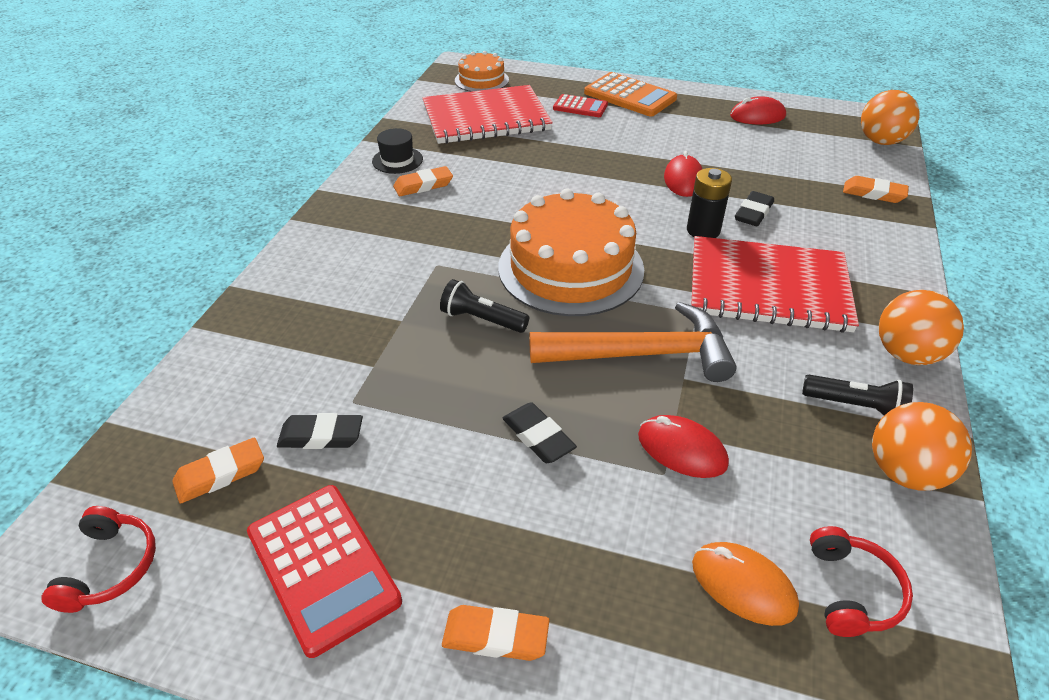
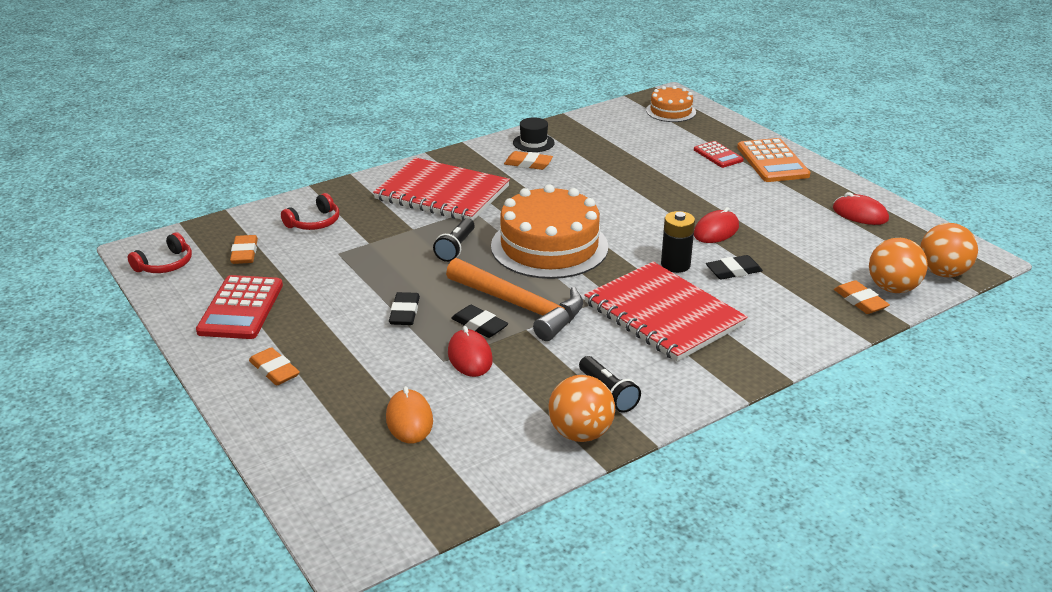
camera: 40 degrees right, 10 degrees down
orange eraser [172,437,264,504] -> orange eraser turned 75 degrees clockwise [230,235,258,264]
black eraser [277,413,363,449] -> black eraser moved to [451,305,509,338]
red notebook [422,85,553,144] -> red notebook moved to [373,157,510,221]
black flashlight [440,279,529,333] -> black flashlight turned 135 degrees counterclockwise [433,218,475,262]
red headphones [810,526,913,637] -> red headphones moved to [281,193,339,230]
orange ball [879,290,964,365] -> orange ball moved to [869,238,928,293]

